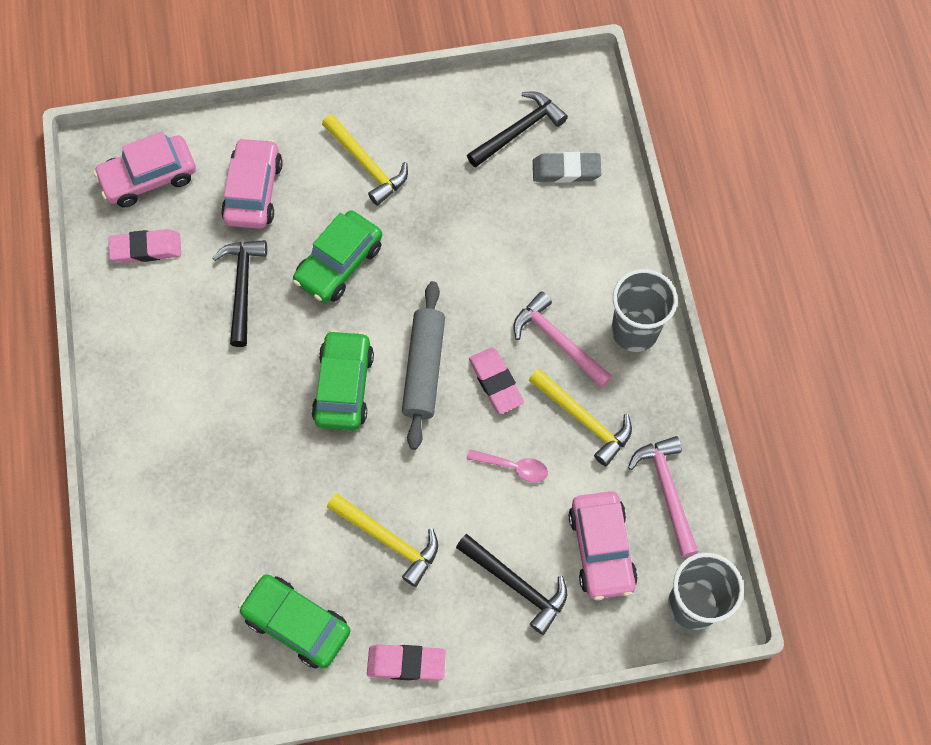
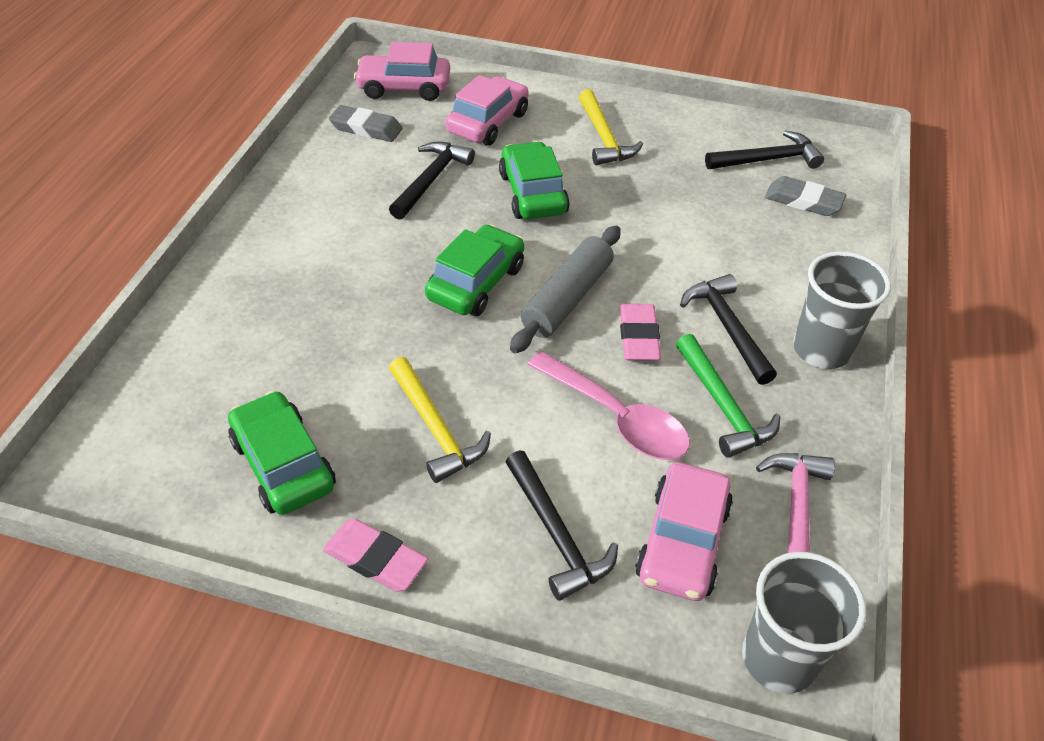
camera: 25 degrees right, 20 degrees down
pink eraser [109,229,181,263] -> grey eraser [329,105,403,142]
green car [293,210,382,303] -> green car turned 105 degrees clockwise [499,141,570,219]
pink spoon [467,449,548,483] -> pink spoon [527,351,690,460], size x1.85
pink hammer [513,291,613,388] -> black hammer [680,274,777,385]
yellow hammer [529,369,632,466] -> green hammer [676,334,780,458]

